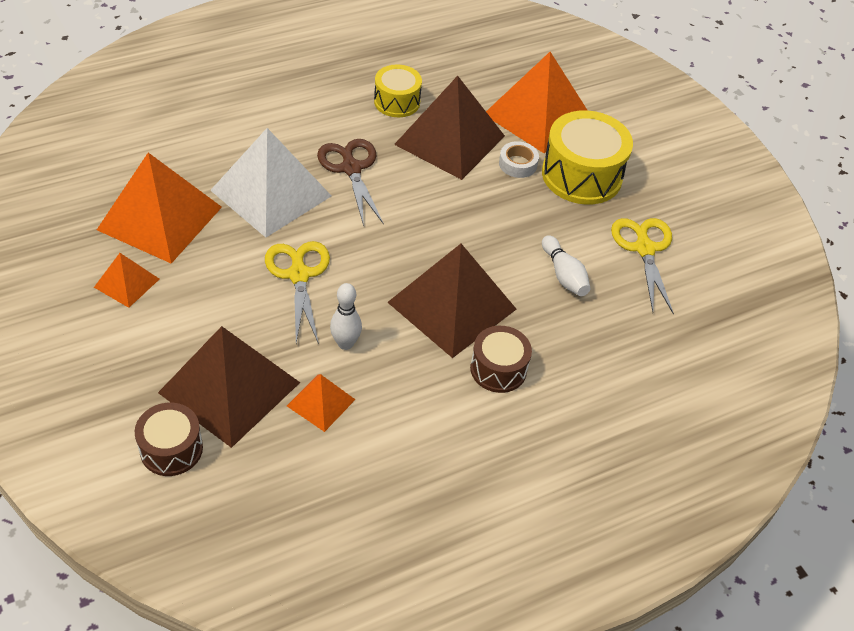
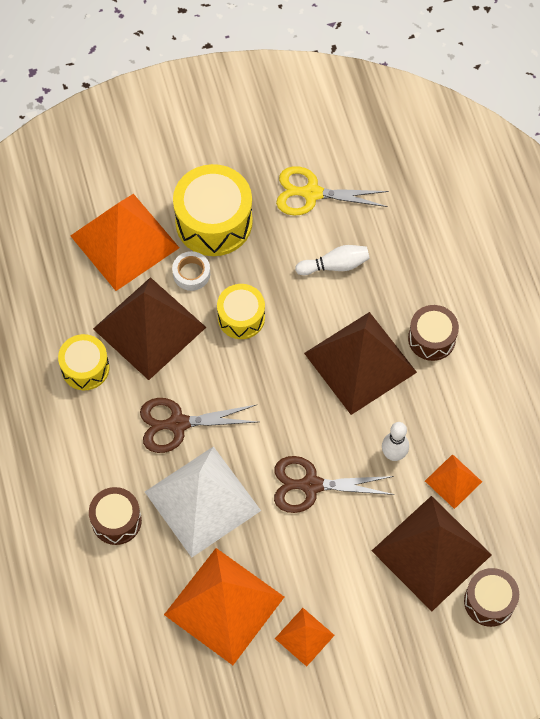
camera: 75 degrees left, 15 degrees up
yellow scissors [265,241,330,344] -> brown scissors [274,456,394,513]
none -> brown drum [89,487,142,545]
none -> yellow drum [217,284,265,339]

